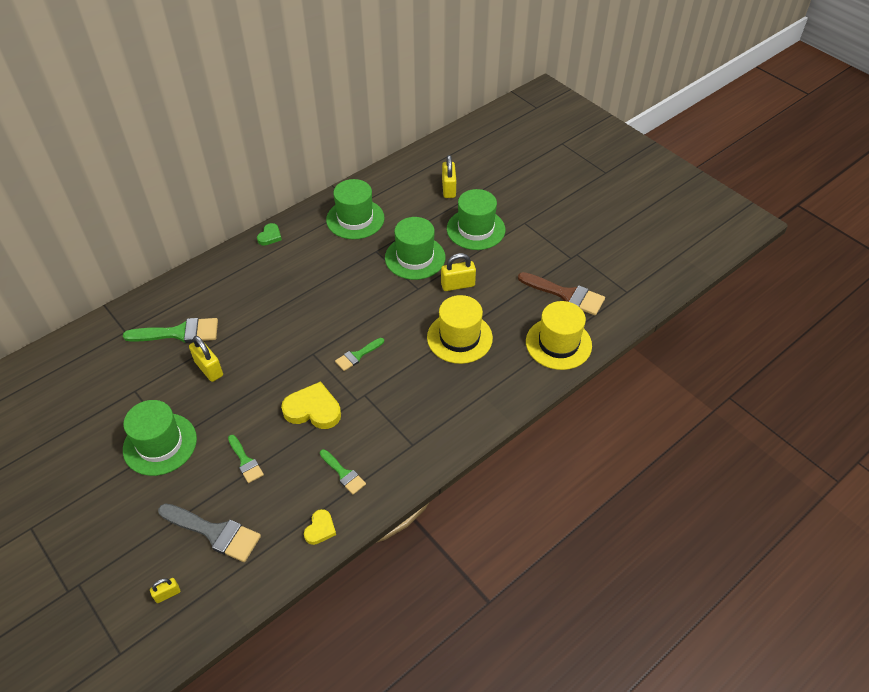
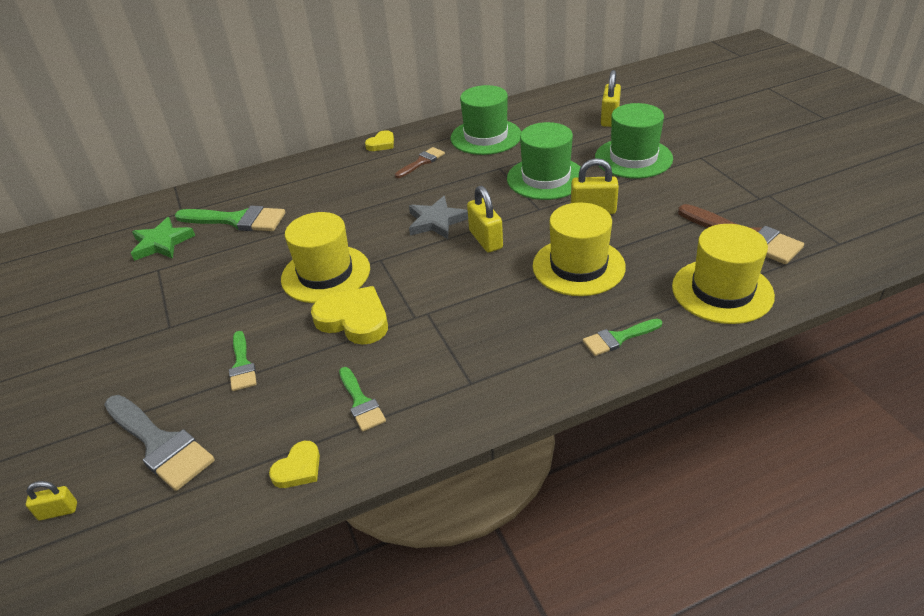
camera: 20 degrees right, 10 degrees down
green hat [123,400,197,476] -> none
yellow padlock [189,336,223,382] -> yellow padlock moved to [467,186,503,252]
green heart [257,223,282,245] -> yellow heart [365,130,394,151]
green brush [335,338,384,371] -> green brush moved to [583,319,662,356]
none -> green star [131,217,195,261]
none -> yellow hat [281,212,370,303]
none -> brown brush [395,147,445,178]
none -> grey star [409,196,468,239]

